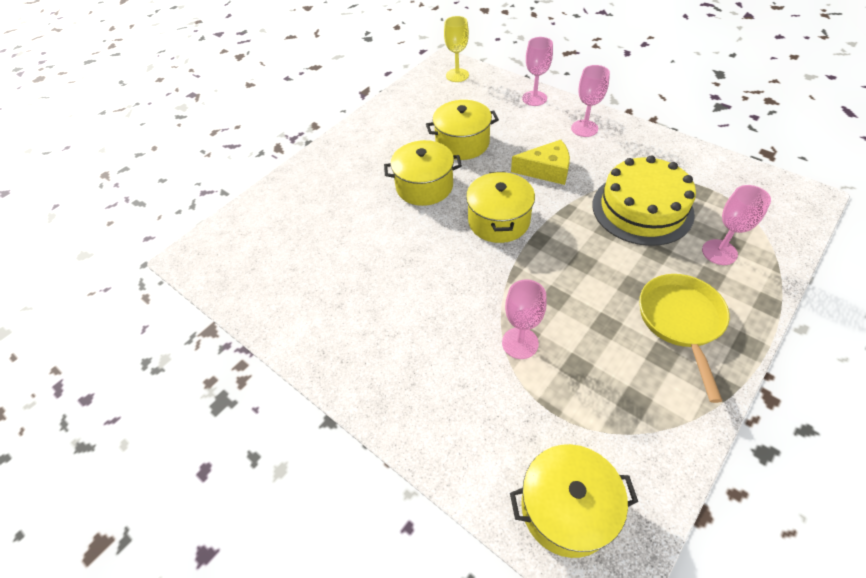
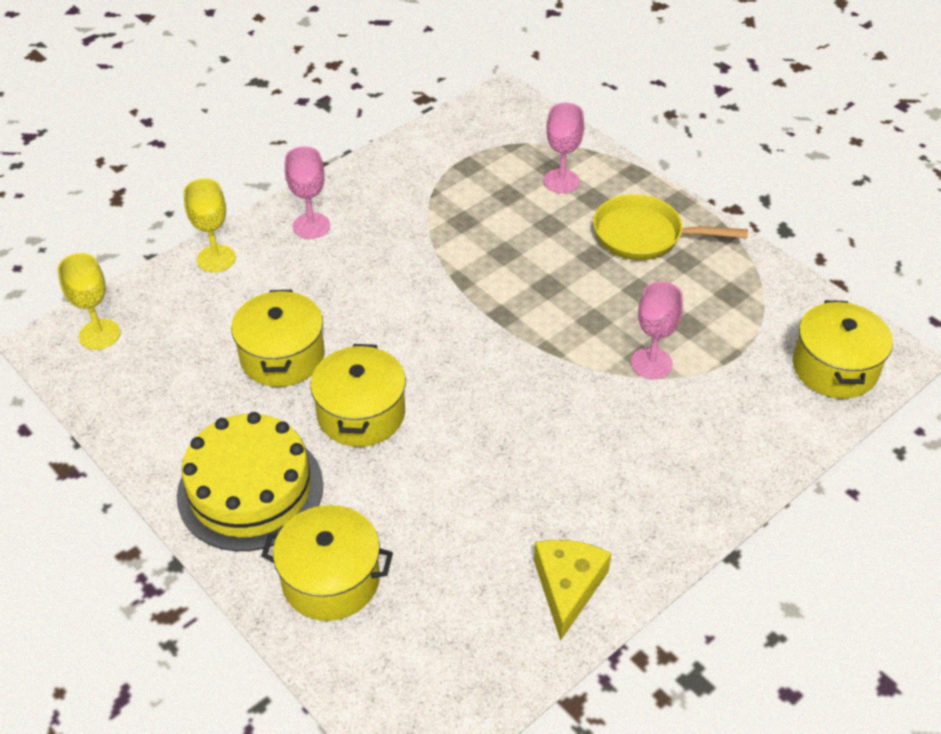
camera: 85 degrees left, 5 degrees down
yellow pot [466,172,535,243] -> yellow pot moved to [261,505,393,621]
yellow cheese [511,140,570,185] -> yellow cheese moved to [534,540,611,641]
pink goblet [522,37,553,106] -> yellow goblet [184,178,236,272]
yellow cake [592,155,696,246] -> yellow cake moved to [177,412,323,551]

